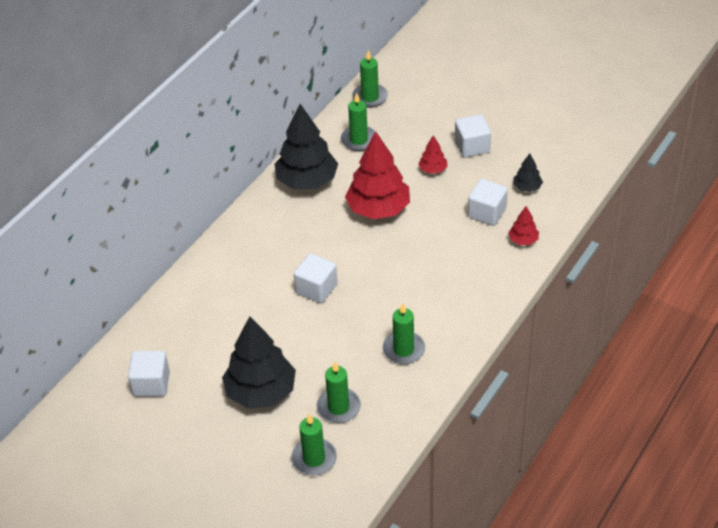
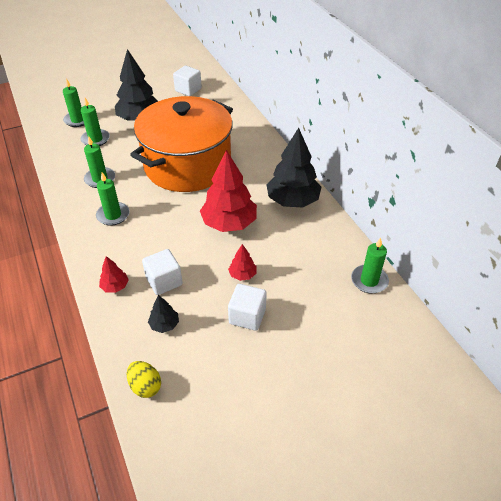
camera: 120 degrees right, 0 degrees up
white cube [294,253,337,303] -> orange pot [130,96,233,192]
green candle [341,93,375,151] -> green candle moved to [96,172,130,226]
none -> yellow egg [127,361,161,398]

